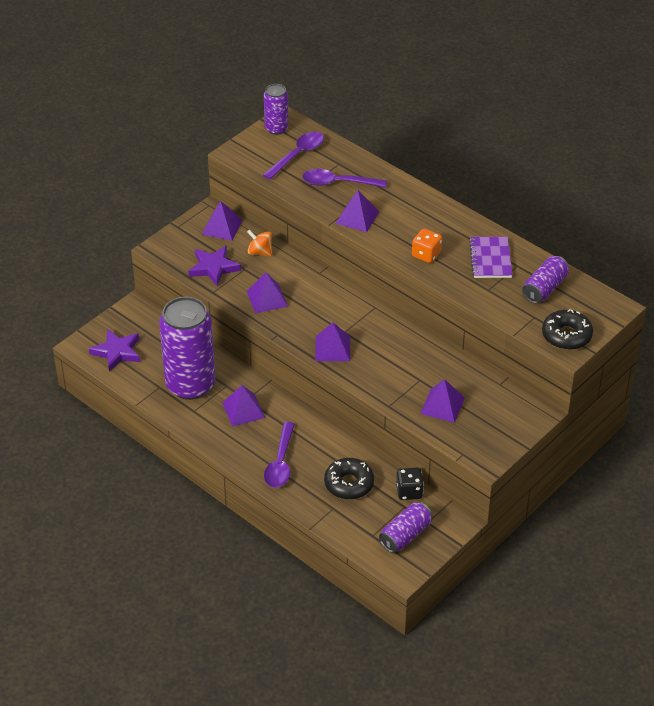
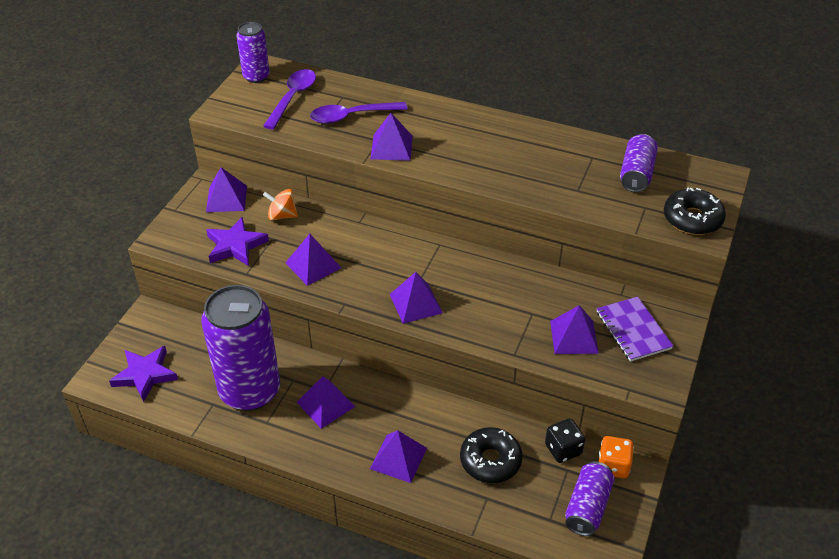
camera: 20 degrees left, 0 degrees up
purple spoon [264,422,295,488] -> purple pyramid [370,430,427,483]
orange dice [412,229,442,263] -> orange dice moved to [599,436,634,478]
purple notebook [469,237,512,278] -> purple notebook moved to [597,297,673,362]

